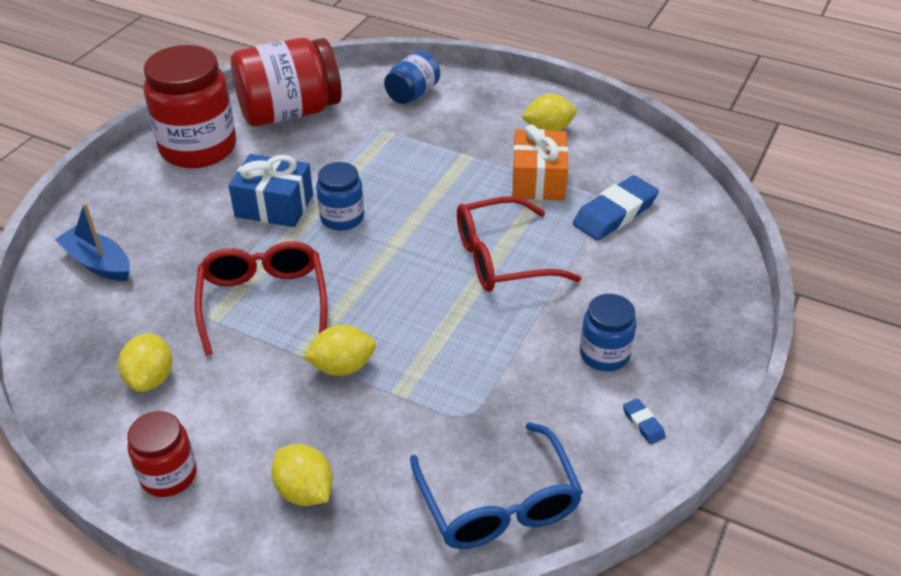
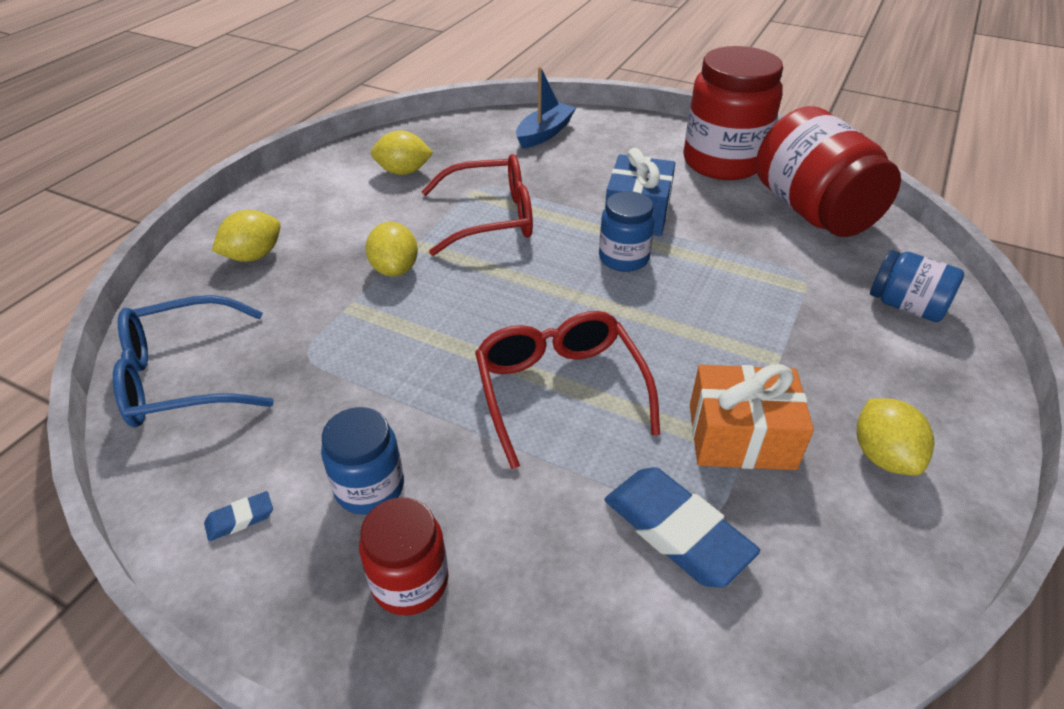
camera: 90 degrees right, 0 degrees up
red jar [127,411,197,497] -> red jar moved to [359,497,449,616]

